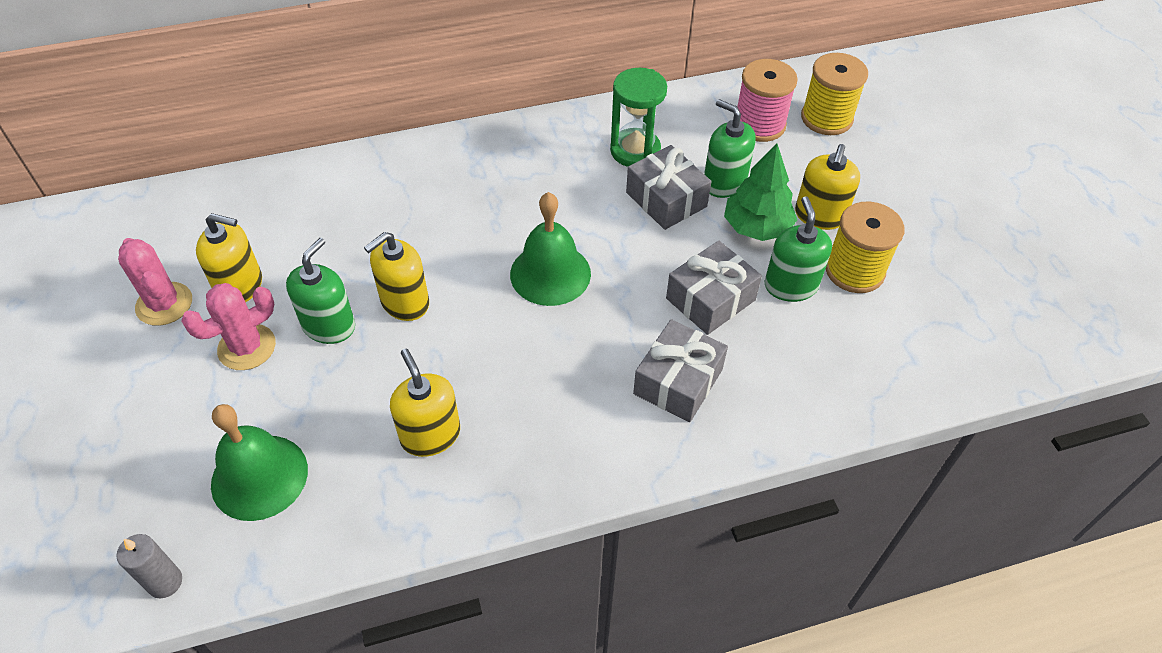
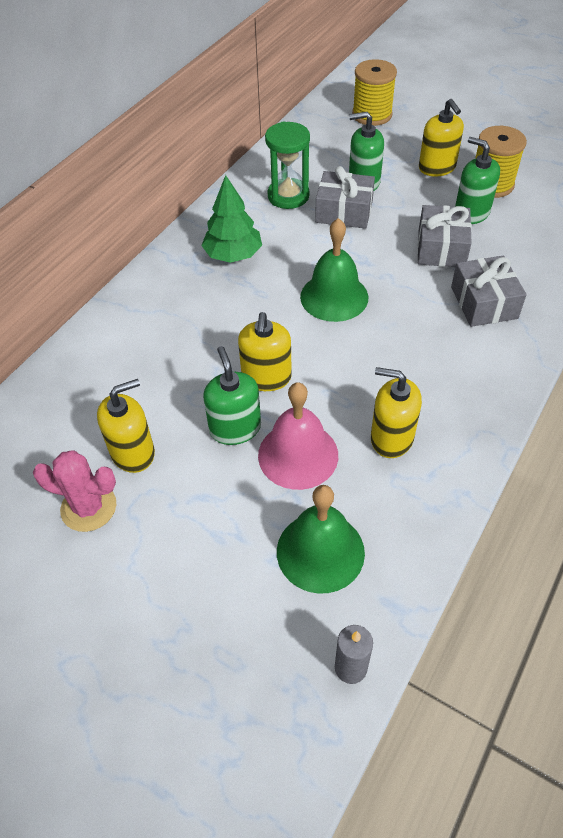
camera: 40 degrees left, 0 degrees up
pink cactus [182,283,276,370] -> none
green tree [724,144,797,241] -> green tree moved to [201,175,262,263]
pink spool [737,59,798,142] -> none
none -> pink bell [258,382,338,490]

